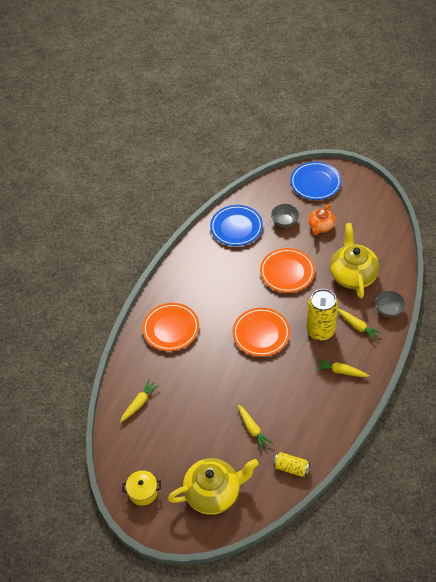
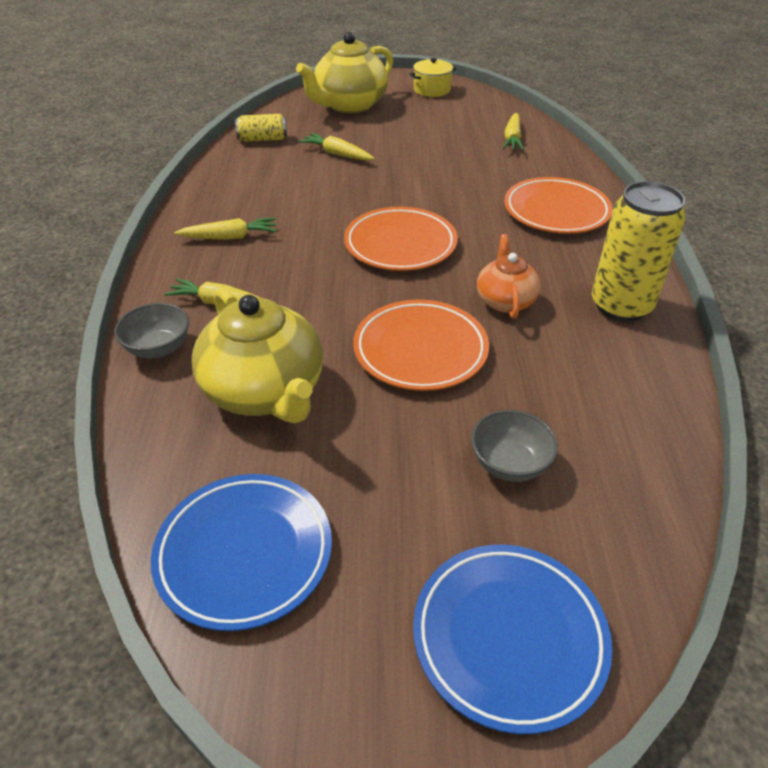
camera: 150 degrees right, 10 degrees down
blue plate [210,205,263,246] -> blue plate moved to [151,474,332,631]
yellow can [307,289,338,341] -> yellow can moved to [592,181,686,322]
orange teapot [308,204,335,235] -> orange teapot moved to [477,234,541,319]

